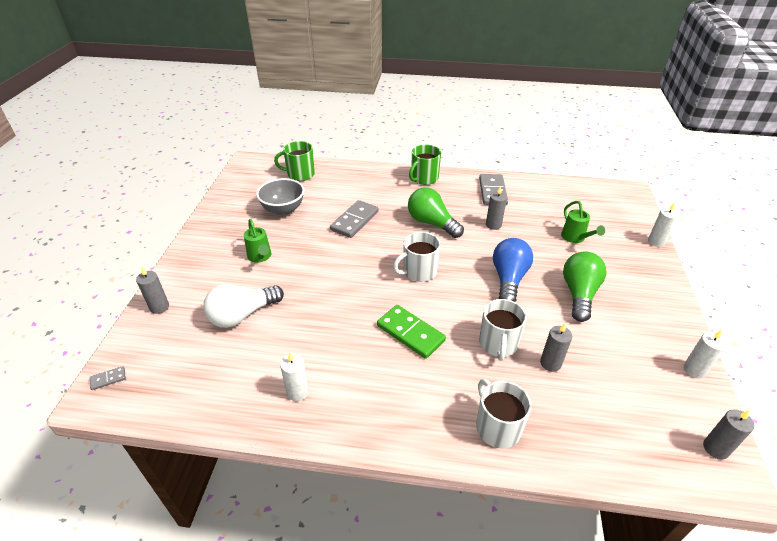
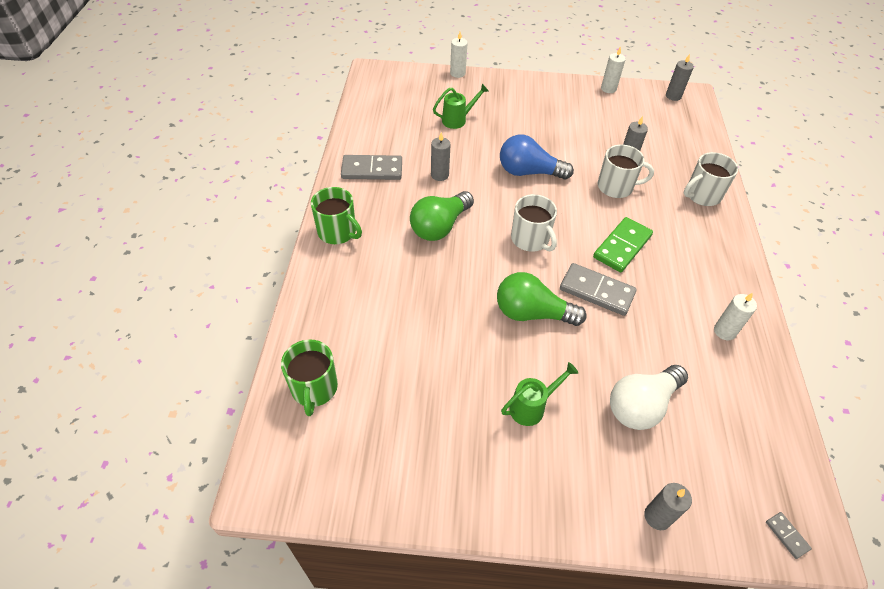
camera: 95 degrees left, 10 degrees up
white light bulb [203,284,284,328] -> white light bulb turned 90 degrees clockwise [610,365,688,430]
grey bowl [256,178,304,216] -> none
grey domino [330,200,379,238] -> grey domino moved to [560,263,637,316]
green light bulb [563,251,606,322] -> green light bulb moved to [497,272,586,326]

